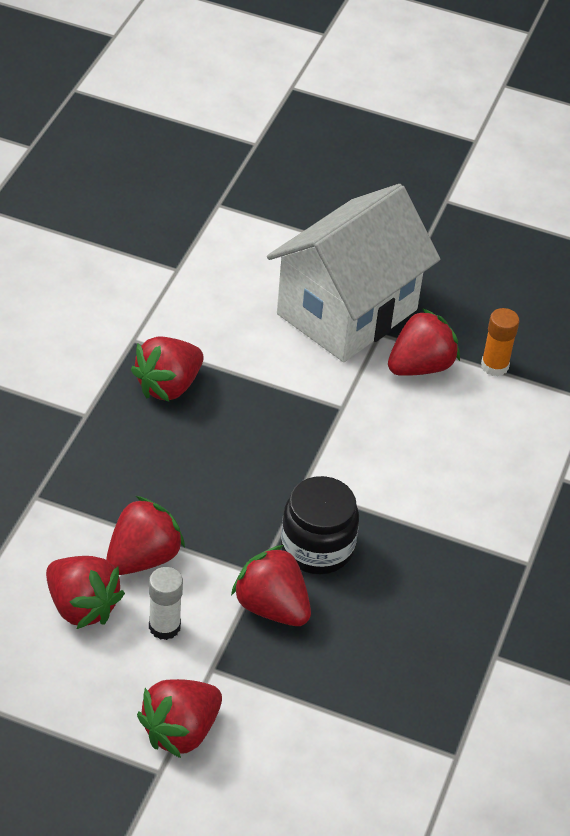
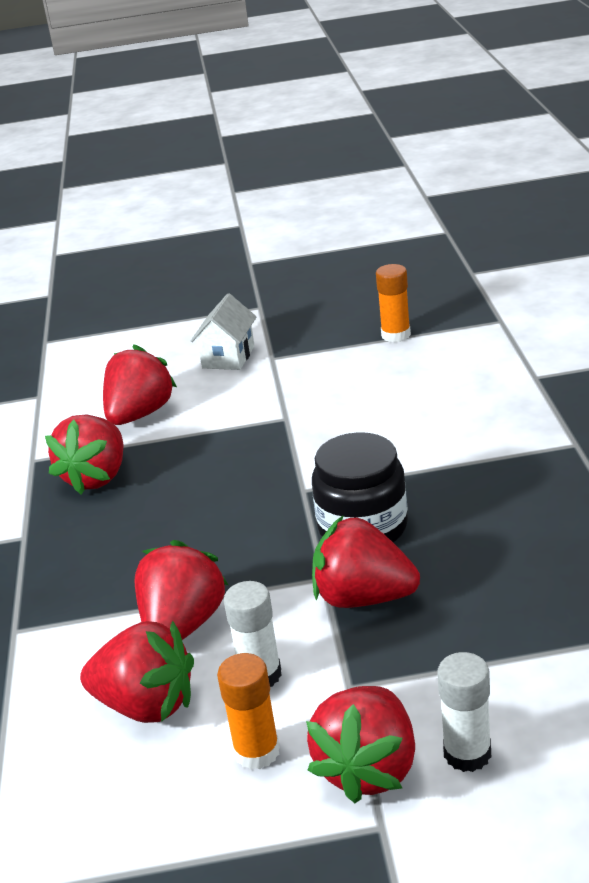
camera: 20 degrees left, 15 degrees down
white house [267,184,440,362] -> white house [191,293,257,370], size x0.41
red strawberry [388,308,460,376] -> red strawberry moved to [103,345,177,425]
none -> orange glue stick [217,653,280,770]
none -> white glue stick [437,652,491,772]

